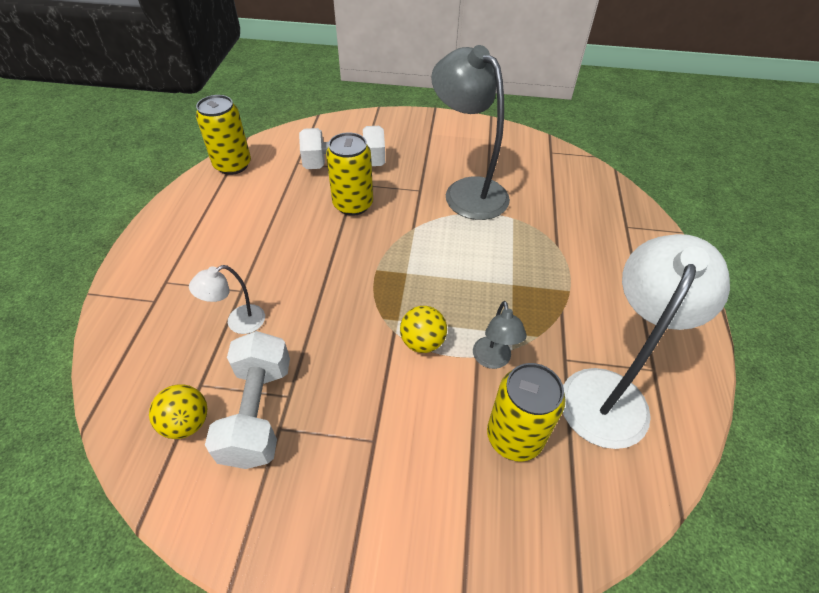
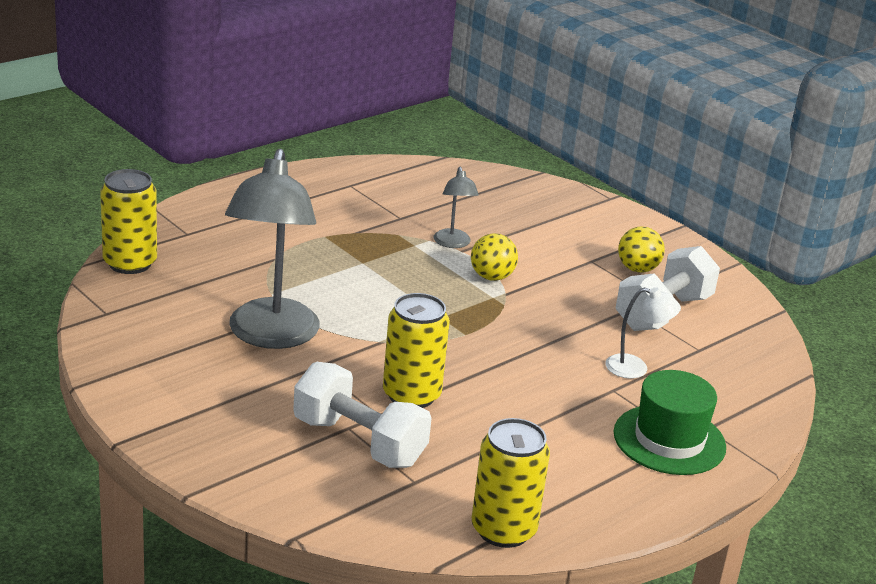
camera: 140 degrees left, 20 degrees down
yellow ball [149,384,207,439] -> yellow ball moved to [618,227,665,273]
grey lamp [473,301,527,369] -> grey lamp turned 135 degrees clockwise [434,167,479,248]
yellow can [487,363,566,461] -> yellow can moved to [100,169,157,274]
white lamp [563,234,730,449] -> none
none -> green hat [614,370,726,475]

